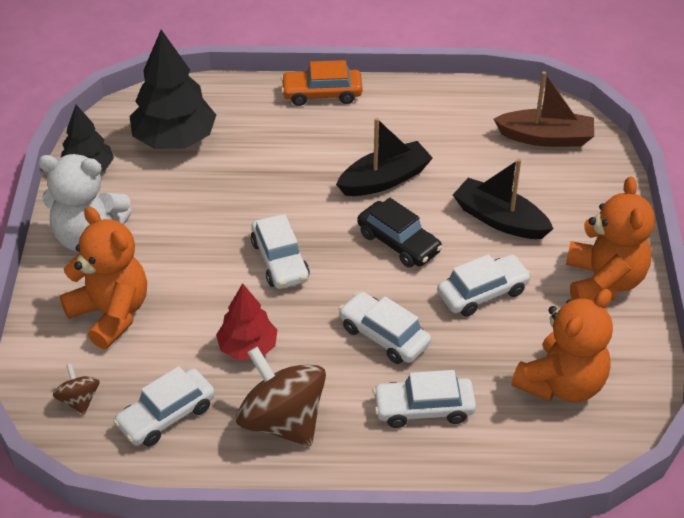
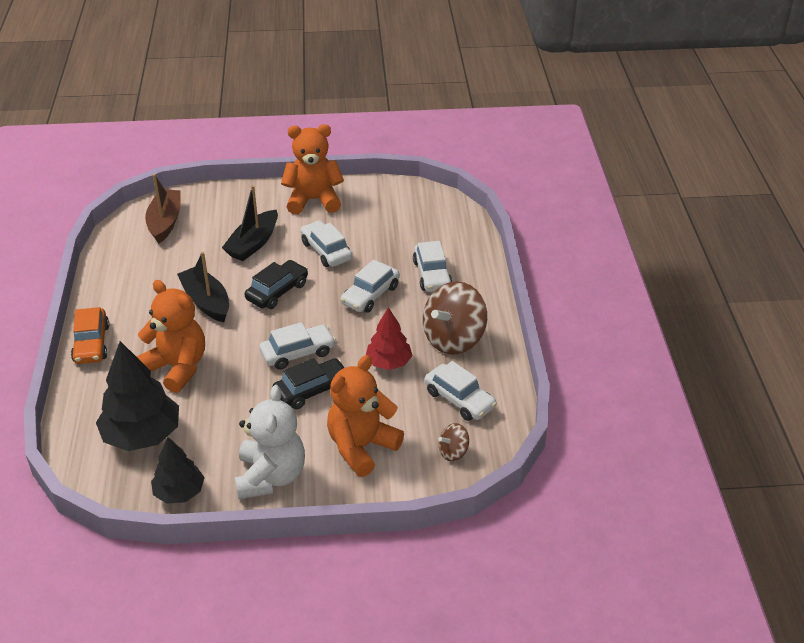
camera: 95 degrees left, 5 degrees down
orange teddy bear [511,289,613,402] -> orange teddy bear moved to [136,280,205,393]
none -> black car [273,358,345,409]

